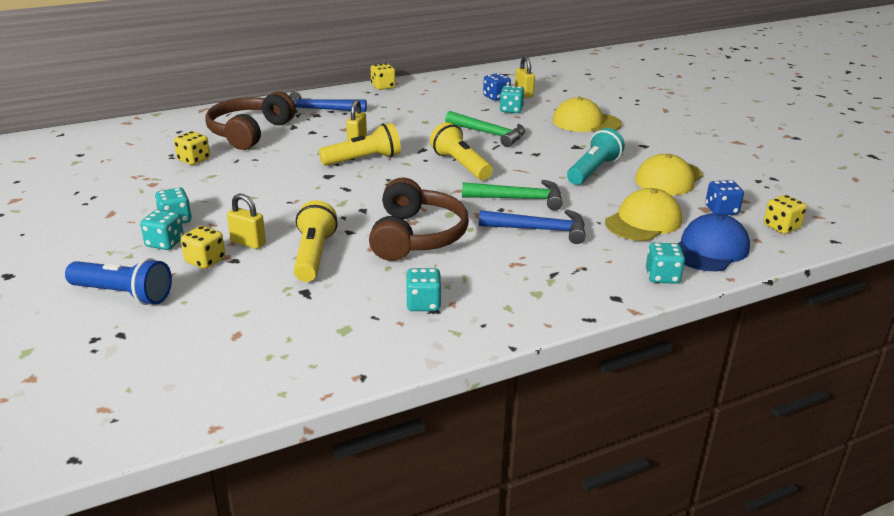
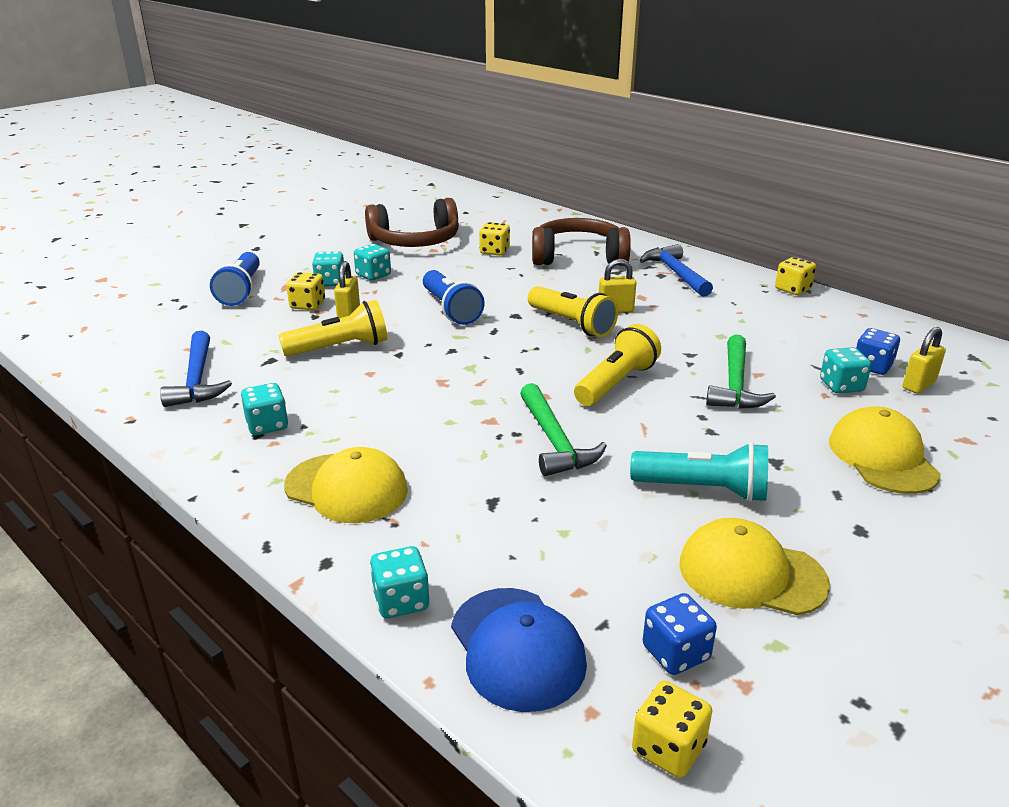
camera: 70 degrees right, 0 degrees up
brown headphones [369,178,469,261] -> brown headphones moved to [365,198,459,247]
blue hammer [479,210,586,244] -> blue hammer moved to [160,331,232,407]
yellow cap [605,188,682,241] -> yellow cap moved to [284,447,408,523]
blue cap [678,213,750,271] -> blue cap turned 45 degrees clockwise [451,588,587,712]
none -> blue flashlight [423,270,485,325]

